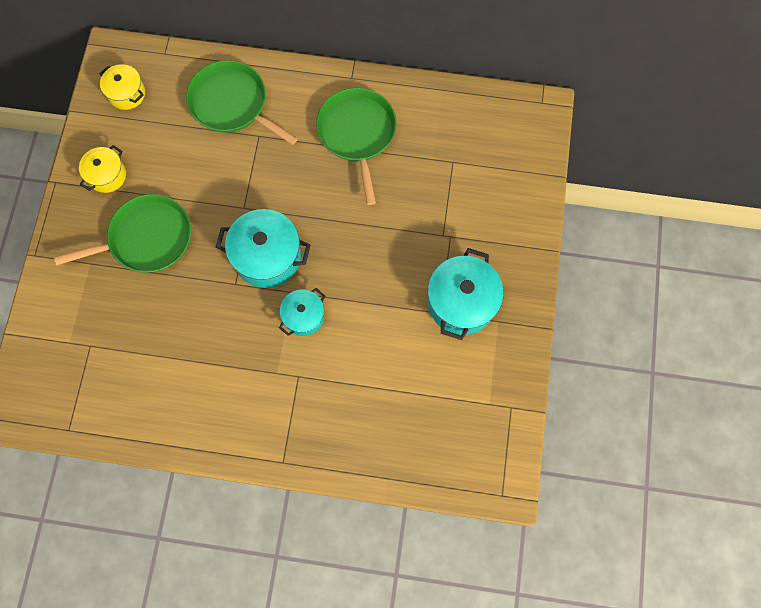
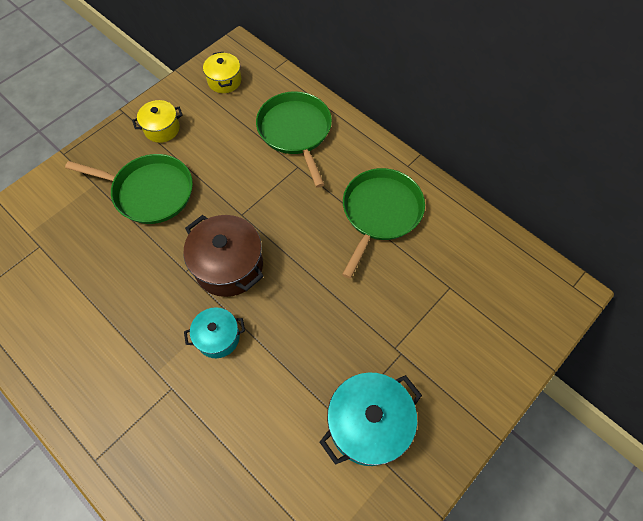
camera: 35 degrees right, 10 degrees down
turquoise pot [216,209,311,288] -> brown pot [183,215,264,297]

